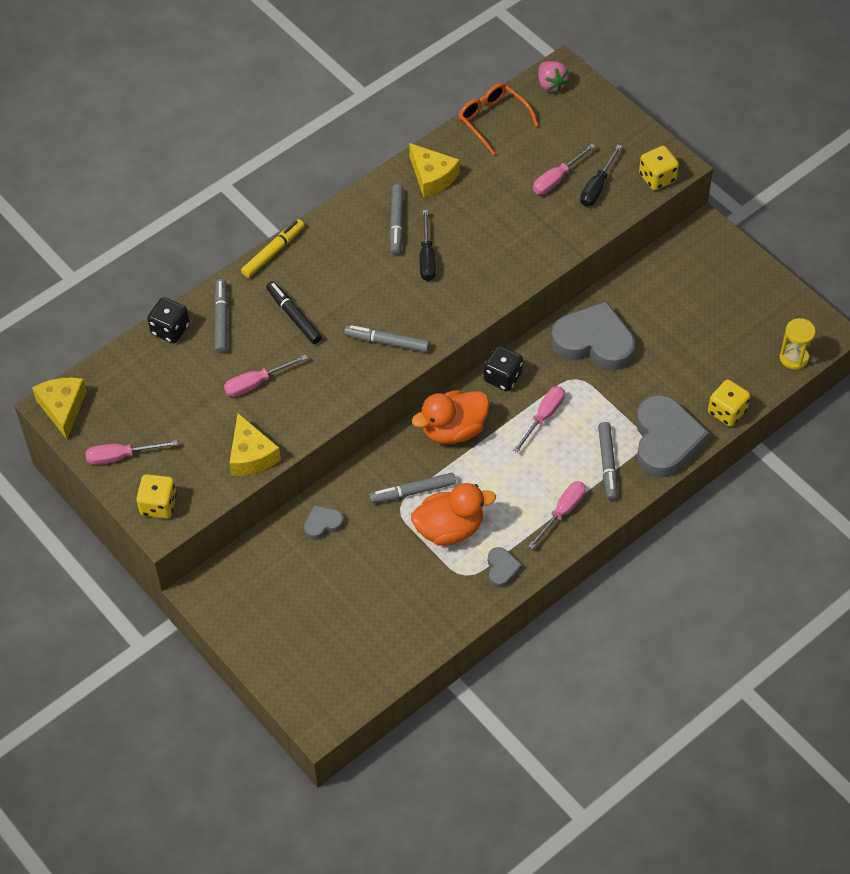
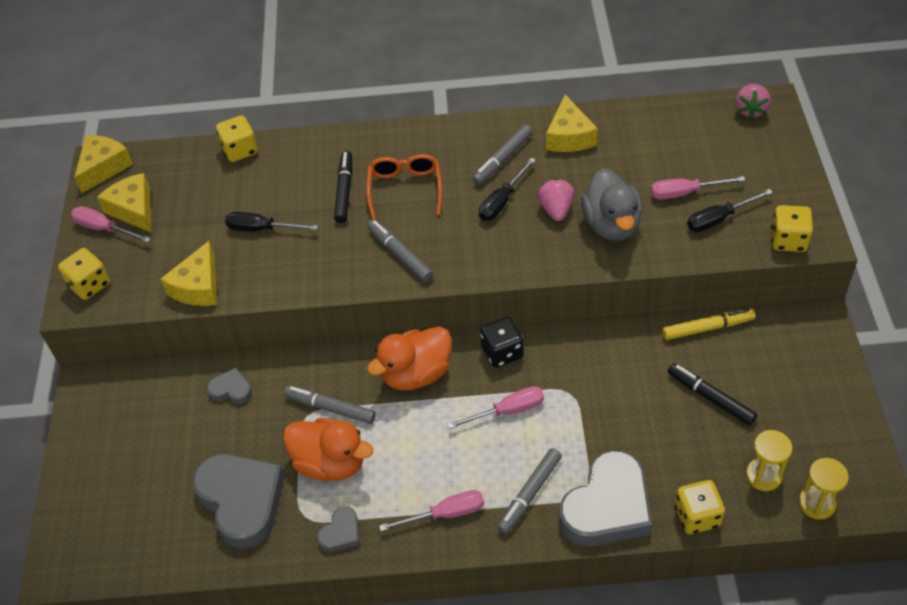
camera: 40 degrees right, 5 degrees down
black dice [147,297,190,343] -> yellow dice [216,115,258,162]
grey marker [214,279,228,354] -> none
pink screwdriver [224,354,308,397] -> black screwdriver [225,212,318,231]
yellow marker [241,219,304,278] -> yellow marker moved to [662,308,755,340]
orange duck [412,390,489,444] -> orange duck turned 45 degrees counterclockwise [367,326,452,390]
orange glasses [459,83,538,155] -> orange glasses moved to [366,154,442,220]
grey heart [551,301,635,371] -> grey heart moved to [193,454,285,549]
none -> yellow cheese [97,173,151,232]
none -> pink strawberry [538,179,575,221]
none -> grey duck [581,168,642,241]
none -> black marker [668,363,757,425]
none -> yellow hourglass [746,430,793,491]

